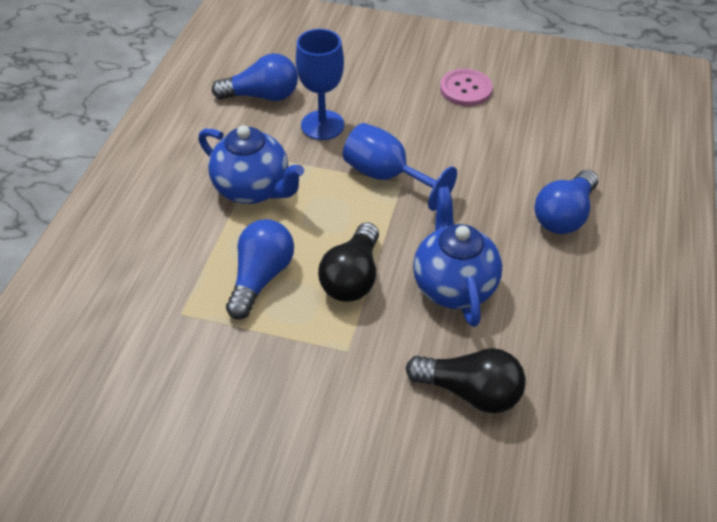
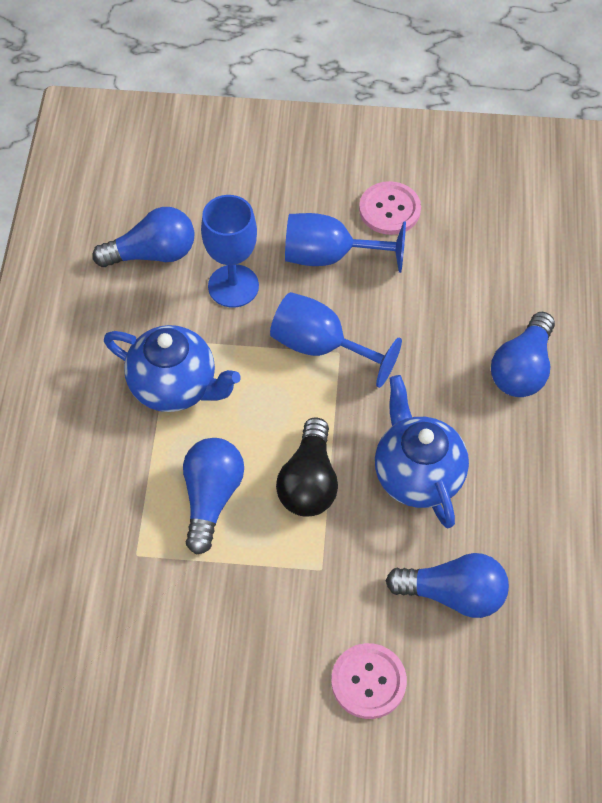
camera: 10 degrees left, 10 degrees up
black light bulb [406,348,526,413] -> blue light bulb [386,553,509,618]
none -> blue goblet [285,213,406,273]
none -> pink button [331,643,407,719]

